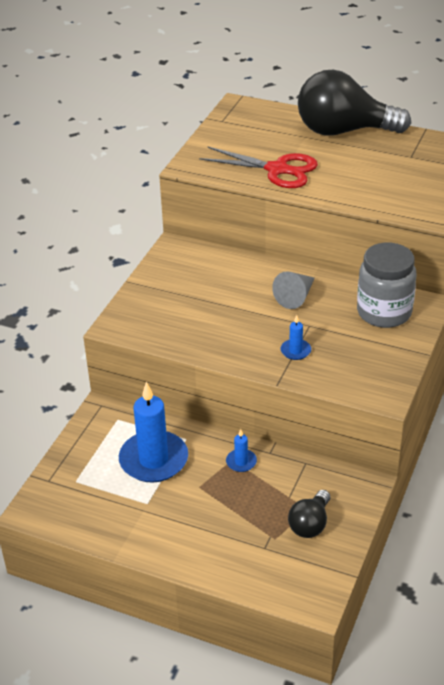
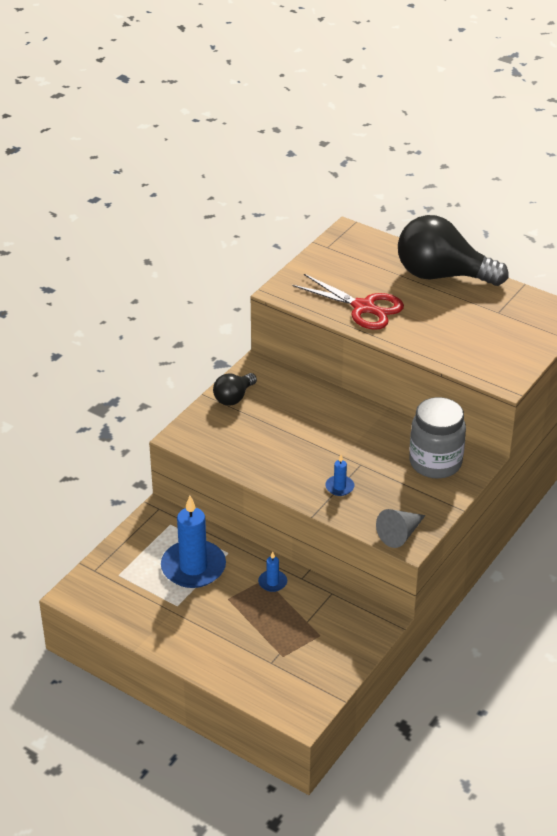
camera: 10 degrees right, 0 degrees up
grey cone [272,271,315,309] -> grey cone moved to [376,509,426,548]
black light bulb [288,490,330,538] -> black light bulb moved to [213,373,257,406]

